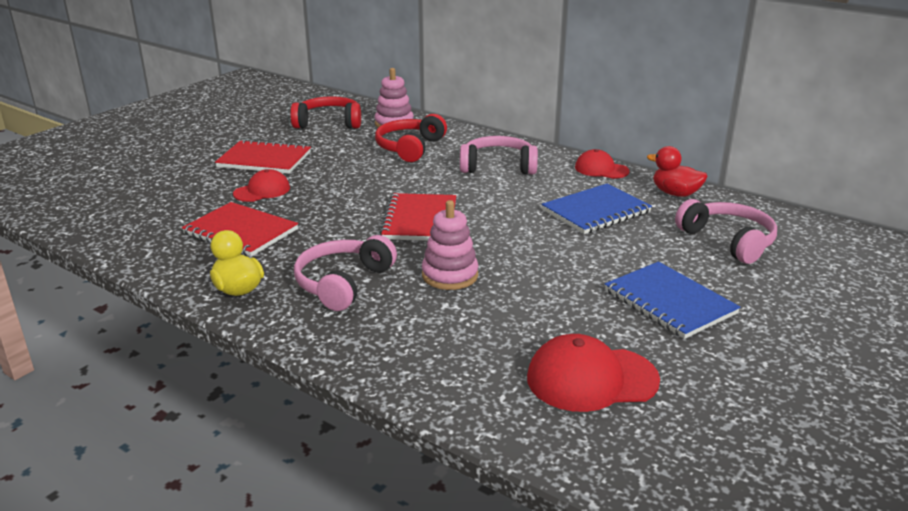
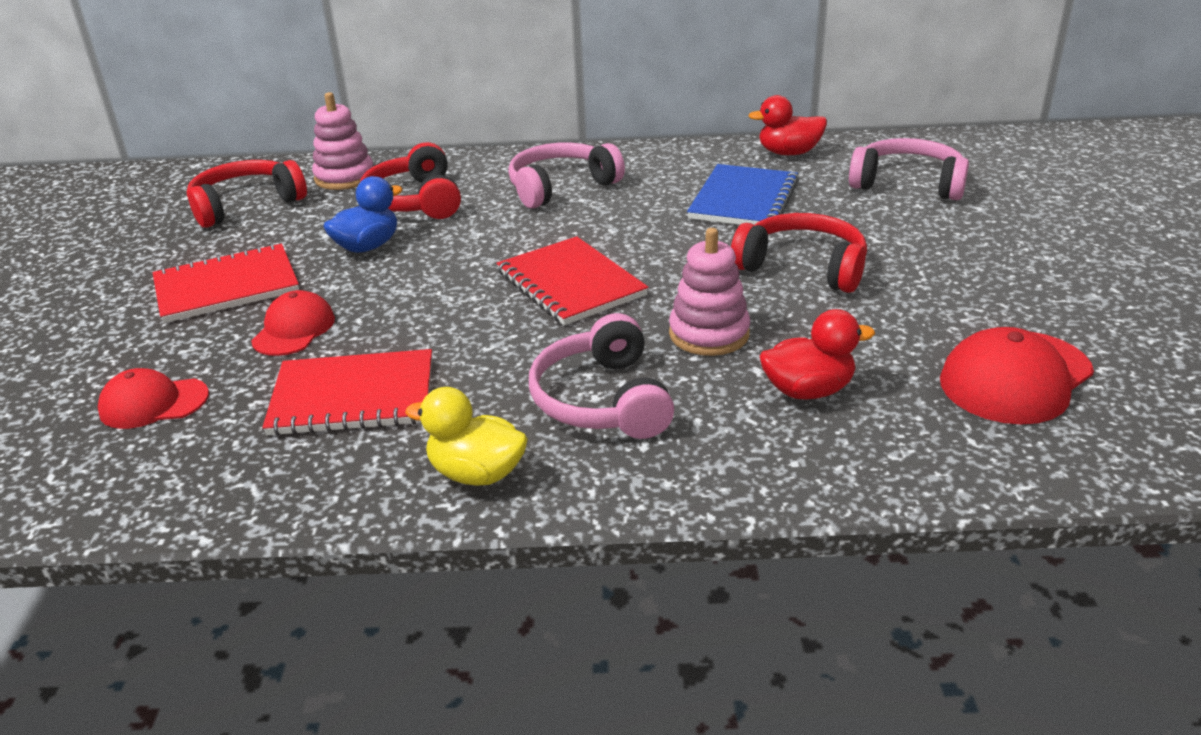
camera: 35 degrees left, 5 degrees up
red cap [575,149,630,179] -> red cap moved to [98,368,209,429]
blue notebook [605,262,740,339] -> none
none -> blue duck [323,176,403,253]
none -> red headphones [731,213,867,293]
none -> red duck [760,309,875,400]

